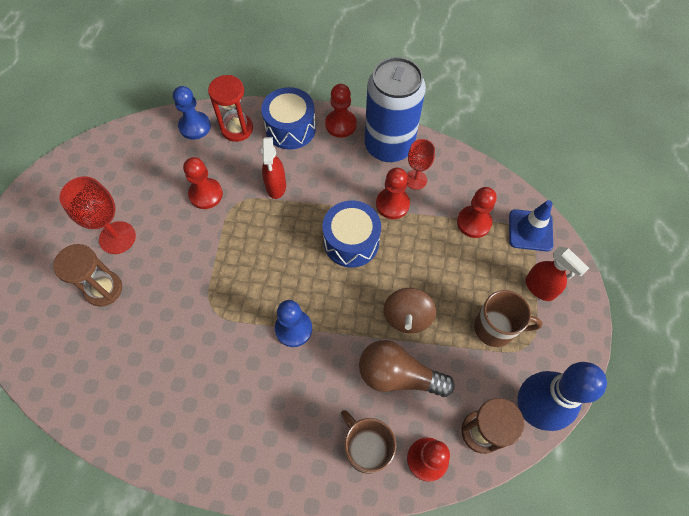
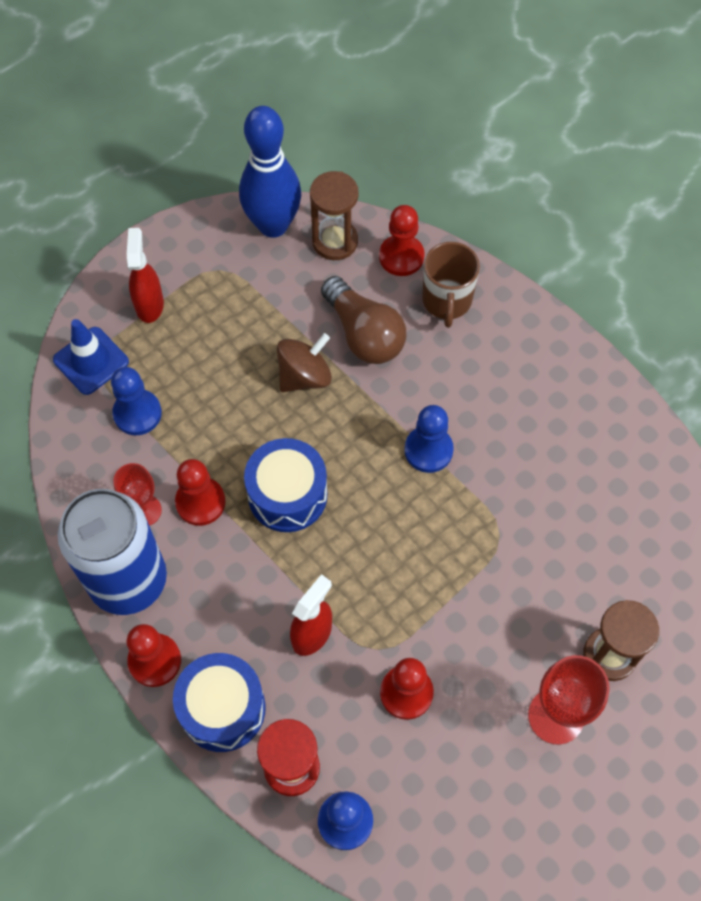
camera: 140 degrees left, 0 degrees up
red pawn [457,187,497,238] -> blue pawn [111,367,162,435]
brown mug [474,290,543,347] -> none

